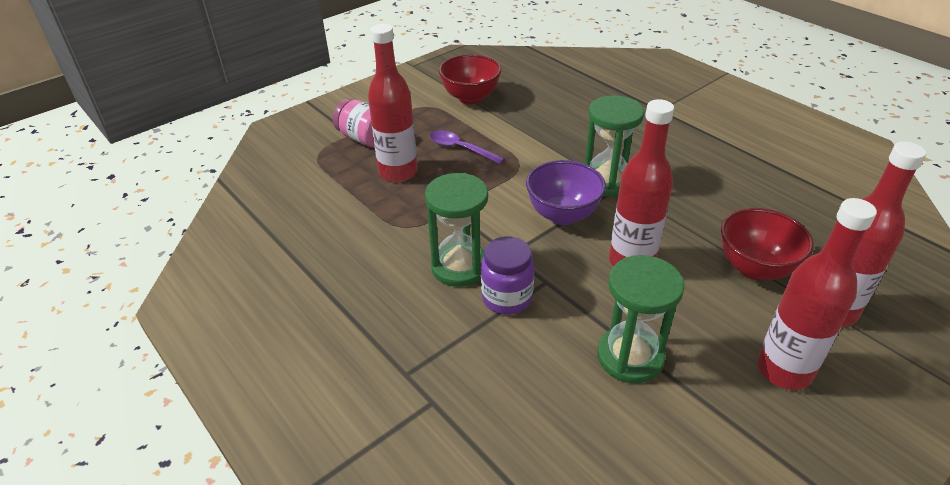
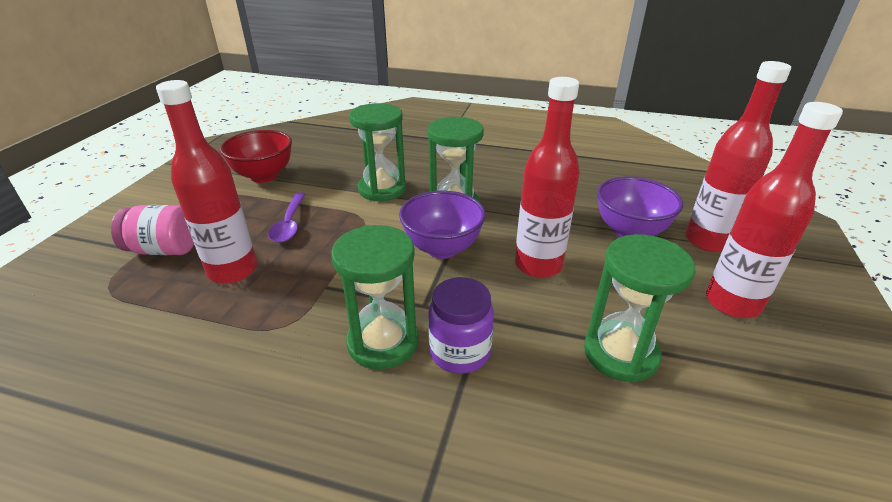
camera: 35 degrees left, 5 degrees down
purple spoon [430,130,505,164] -> purple spoon turned 90 degrees counterclockwise [268,192,306,243]
red bowl [721,208,814,280] -> purple bowl [597,176,683,237]
none -> green hourglass [349,103,406,201]

